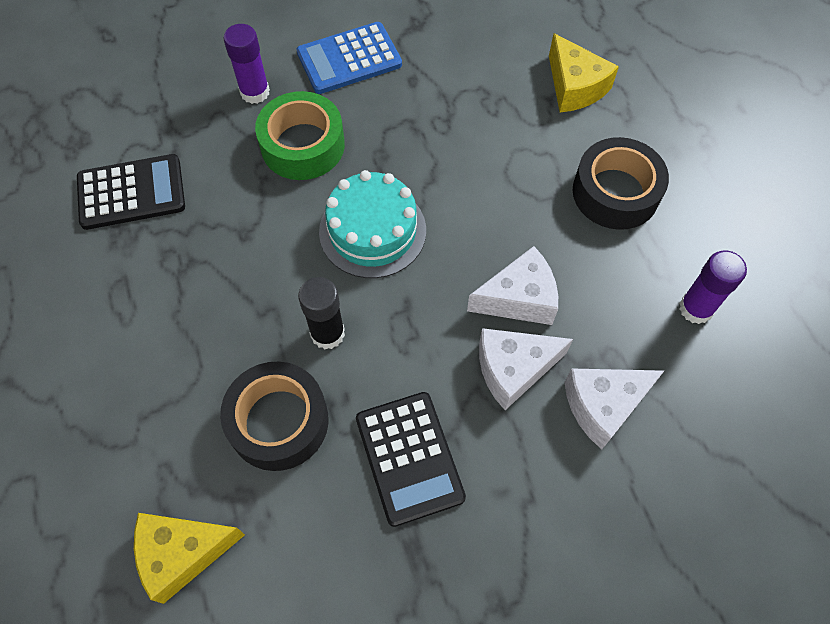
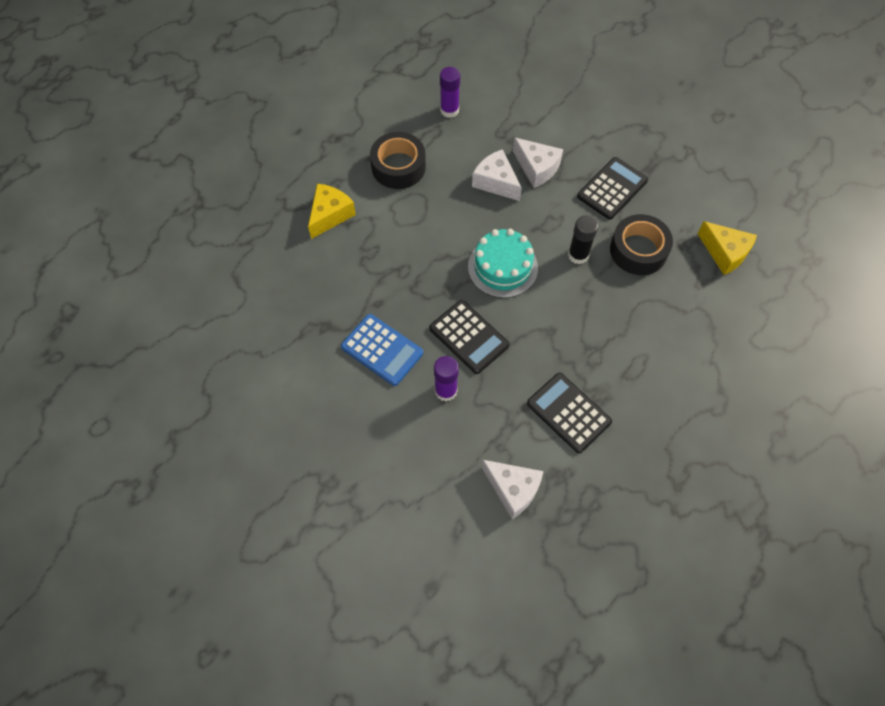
camera: 120 degrees left, 0 degrees up
green tape [255,91,345,180] -> black calculator [429,300,509,374]
white cheese [564,368,664,449] -> white cheese moved to [482,460,543,519]

